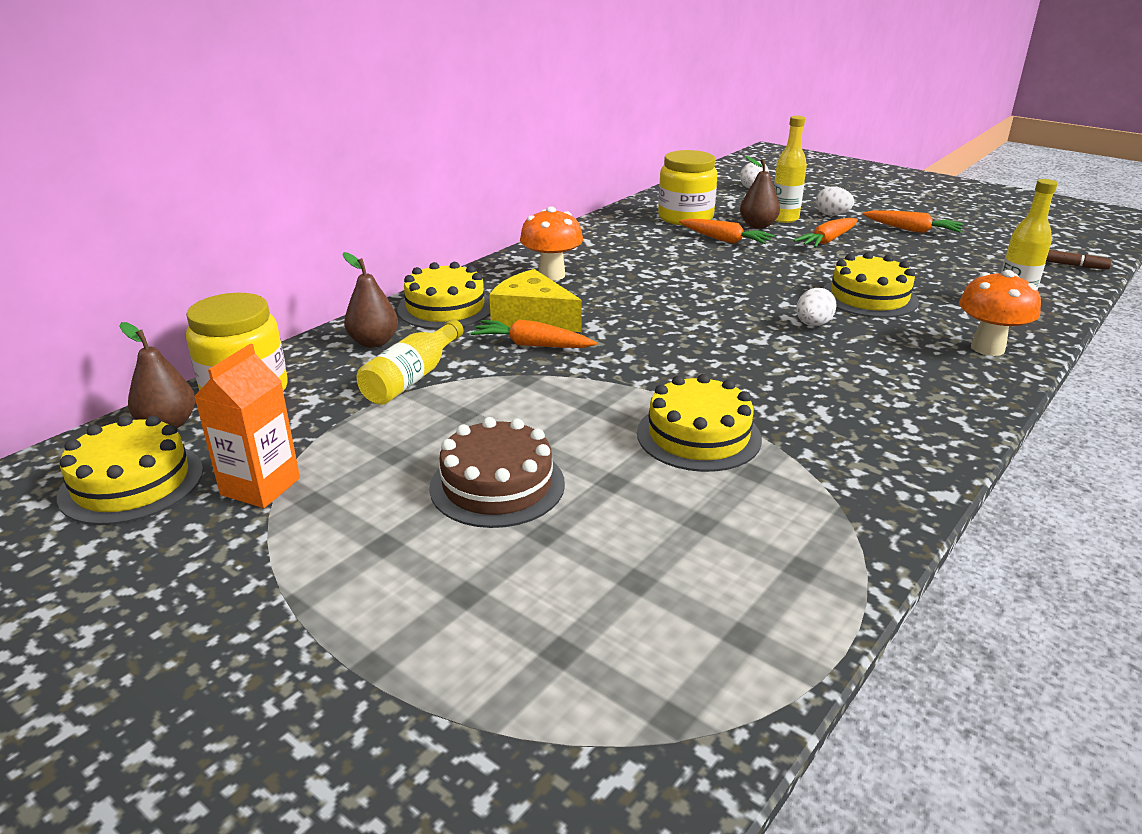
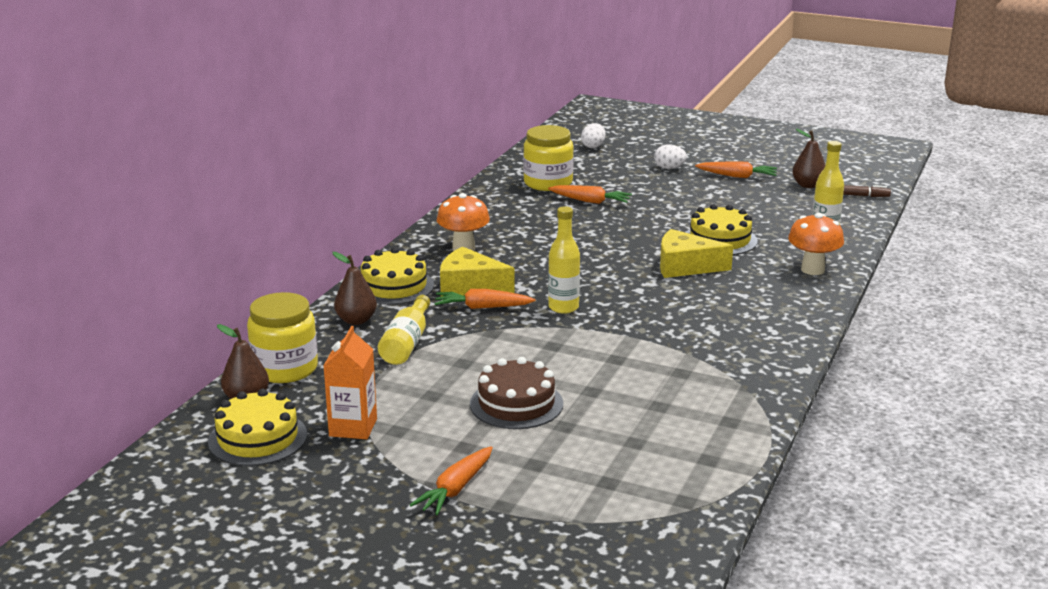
camera: 15 degrees left, 5 degrees down
yellow cake [637,374,762,472] -> none
brown pear [740,156,780,229] -> brown pear moved to [792,129,825,188]
yellow bottle [774,116,807,223] -> yellow bottle moved to [548,206,580,314]
orange carrot [793,218,858,248] -> orange carrot moved to [410,446,493,515]
white egg [796,288,837,326] -> yellow cheese [660,229,733,278]

